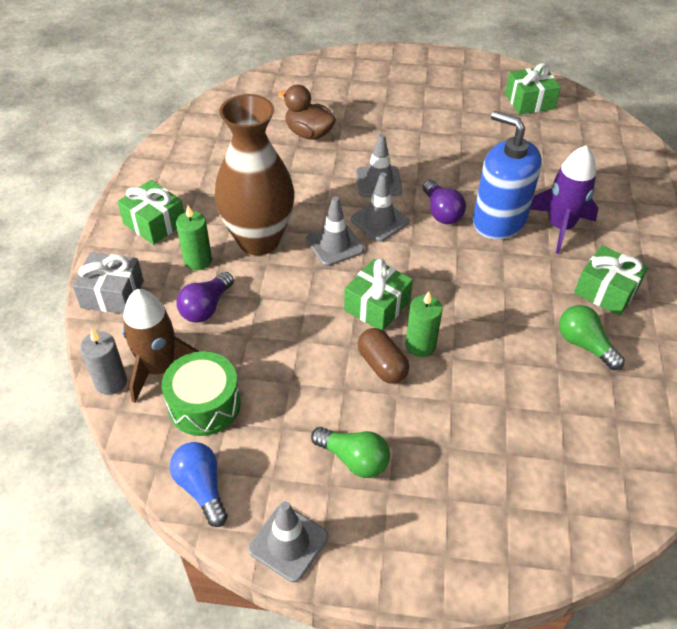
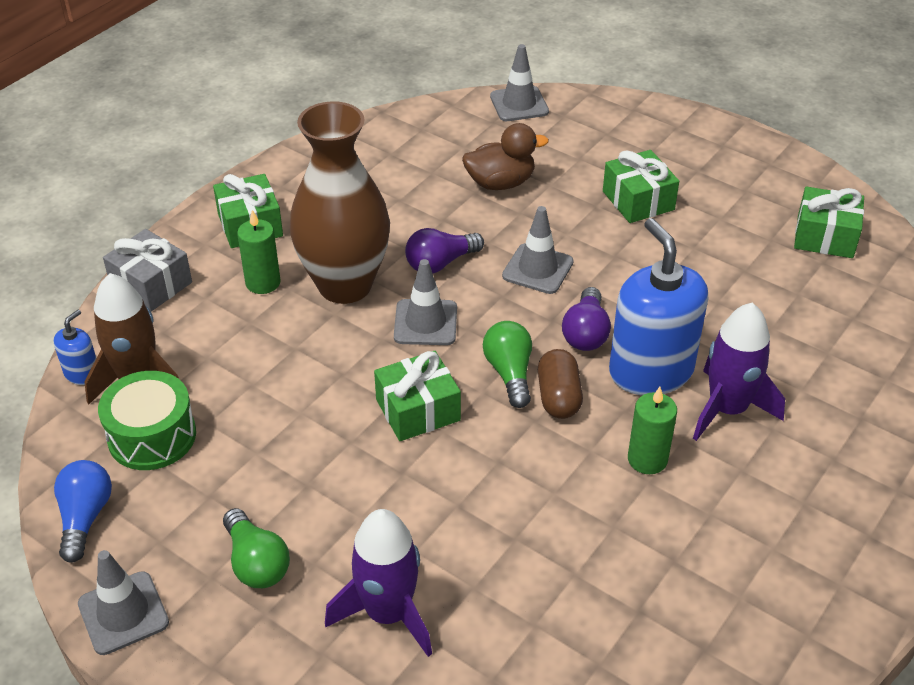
camera: 30 degrees right, 5 degrees down
grey candle [80,329,127,395] -> blue soap dispenser [54,310,96,385]
purple light bulb [176,272,234,323] -> purple light bulb moved to [405,228,484,274]
brown duck [278,85,336,140] -> brown duck turned 105 degrees clockwise [462,123,549,190]
grey traffic cone [351,172,409,242] -> grey traffic cone moved to [490,44,549,121]
brown capsule [358,328,409,384] -> brown capsule moved to [538,349,583,419]
green candle [405,291,443,357] -> green candle moved to [628,387,677,474]
green light bulb [559,305,625,370] -> green light bulb moved to [483,321,532,408]
green gift [574,245,648,316] -> green gift moved to [603,150,679,223]
none -> purple rocket [325,509,432,657]

